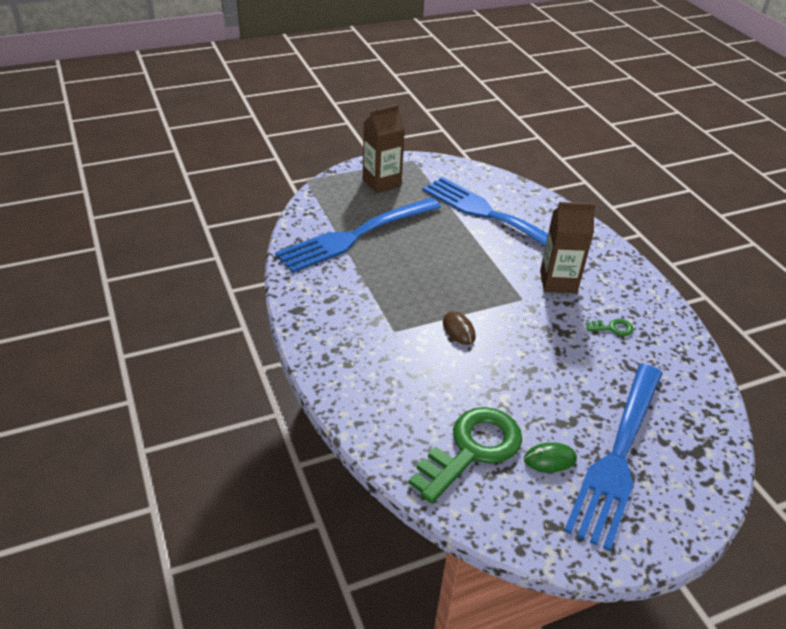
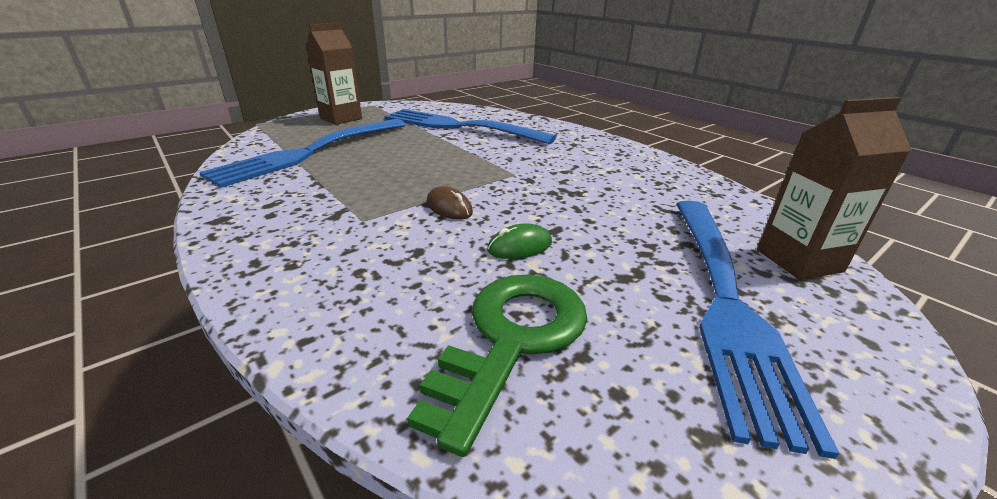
camera: 15 degrees left, 10 degrees down
green mouse [524,442,577,472] -> green mouse moved to [487,223,552,259]
brown carton [540,202,596,294] -> brown carton moved to [757,97,911,280]
green key [586,319,634,336] -> none

